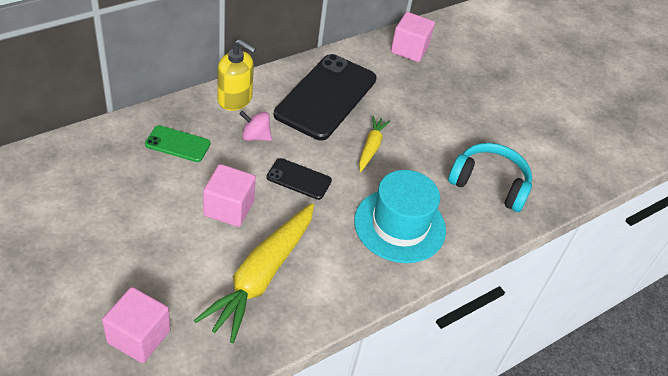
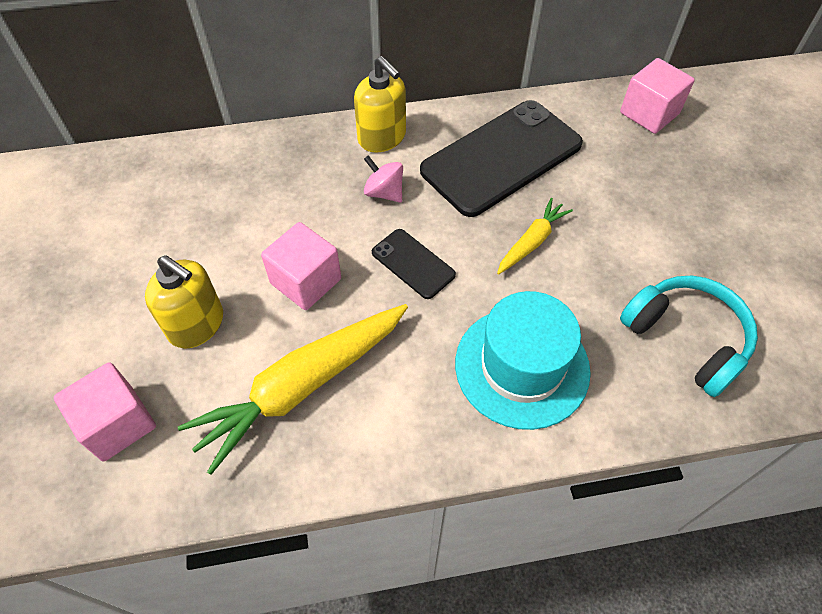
camera: 30 degrees right, 10 degrees up
green phone [145,125,211,162] -> none
none -> yellow soap dispenser [145,255,223,348]

